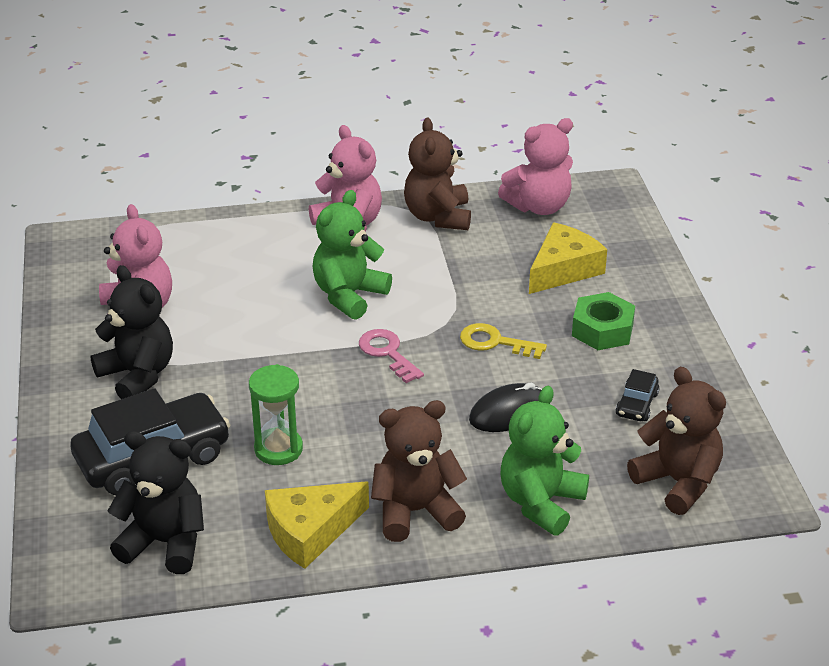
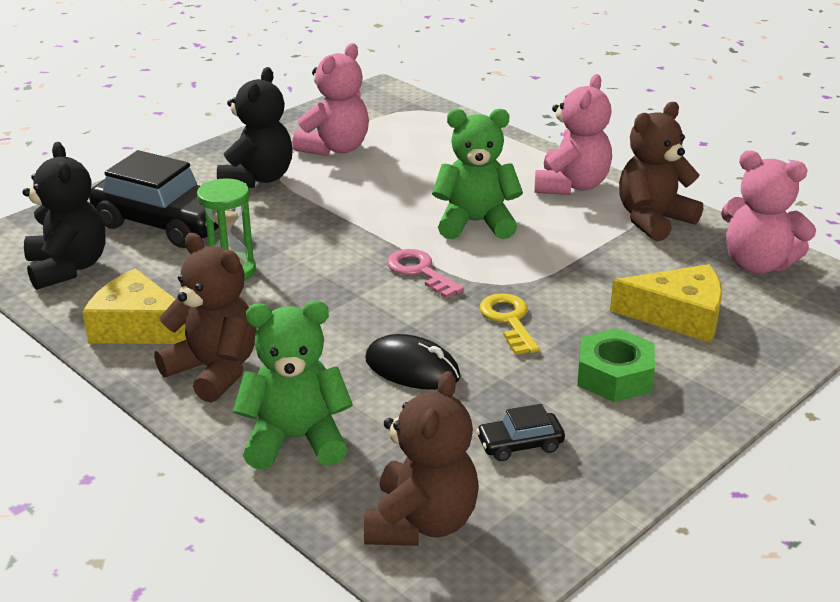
camera: 55 degrees right, 5 degrees down
pink key [359,329,424,383] -> pink key turned 60 degrees counterclockwise [387,249,464,298]

